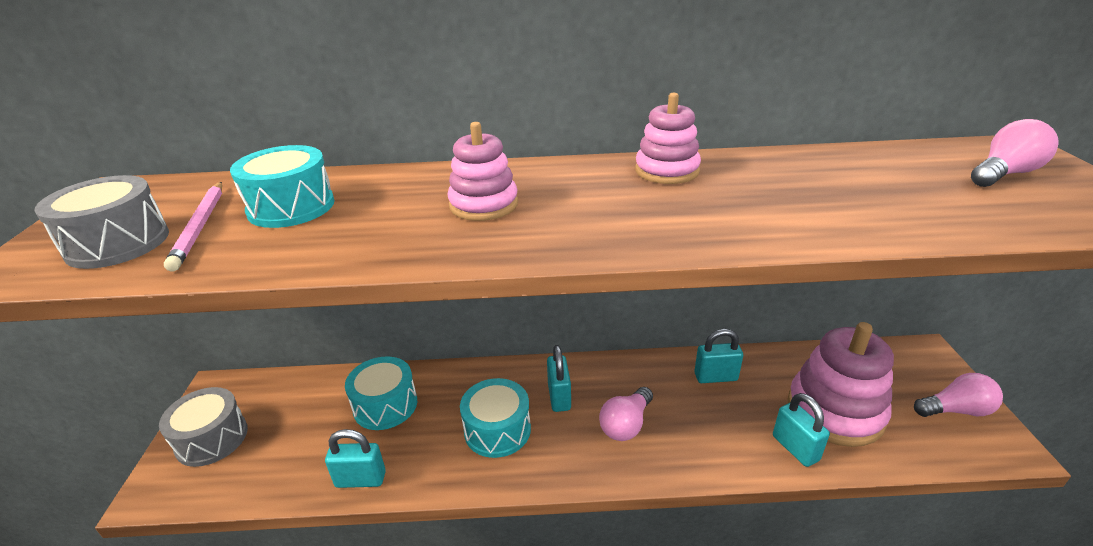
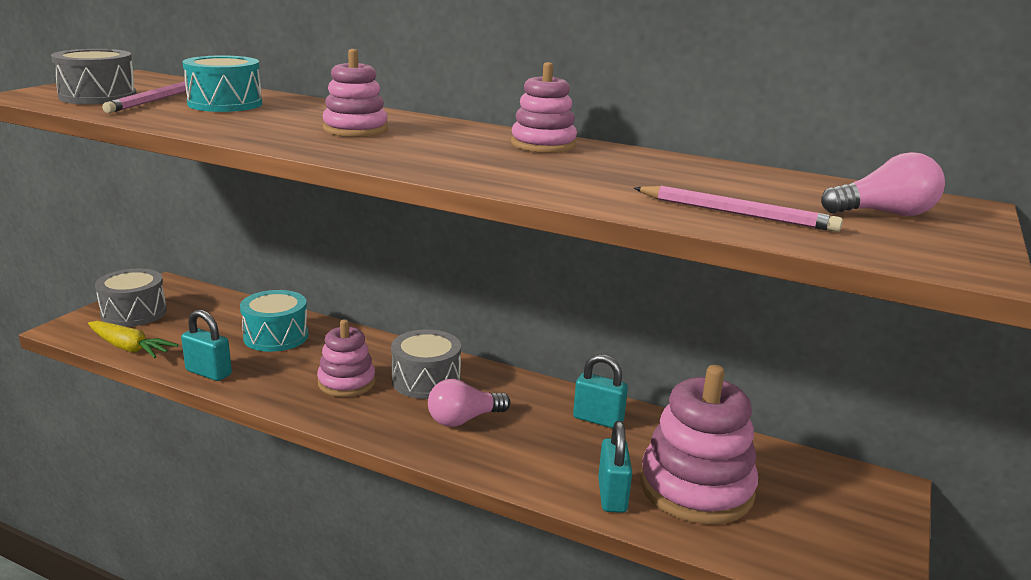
camera: 25 degrees right, 10 degrees down
turquoise drum [460,378,531,458] -> pink stacking toy [317,319,375,397]
turquoise padlock [547,345,571,412] -> grey drum [391,329,461,399]
pink light bulb [914,373,1003,417] -> none
none -> yellow carrot [88,321,178,358]
none -> pink pencil [634,186,843,232]

